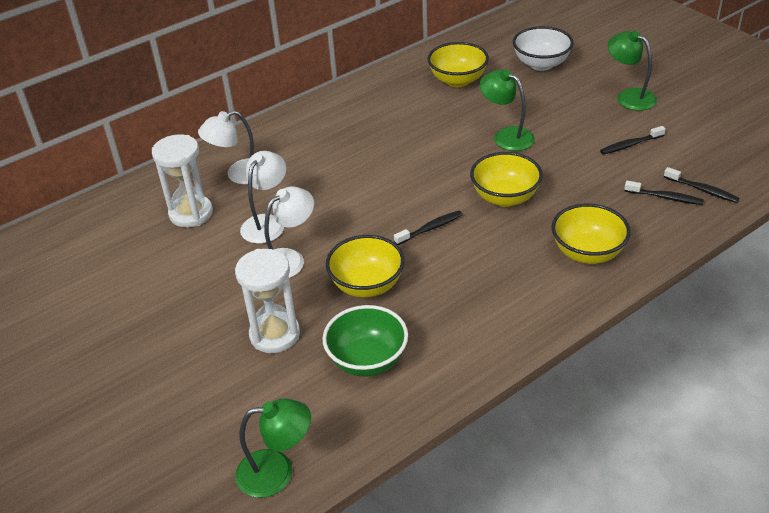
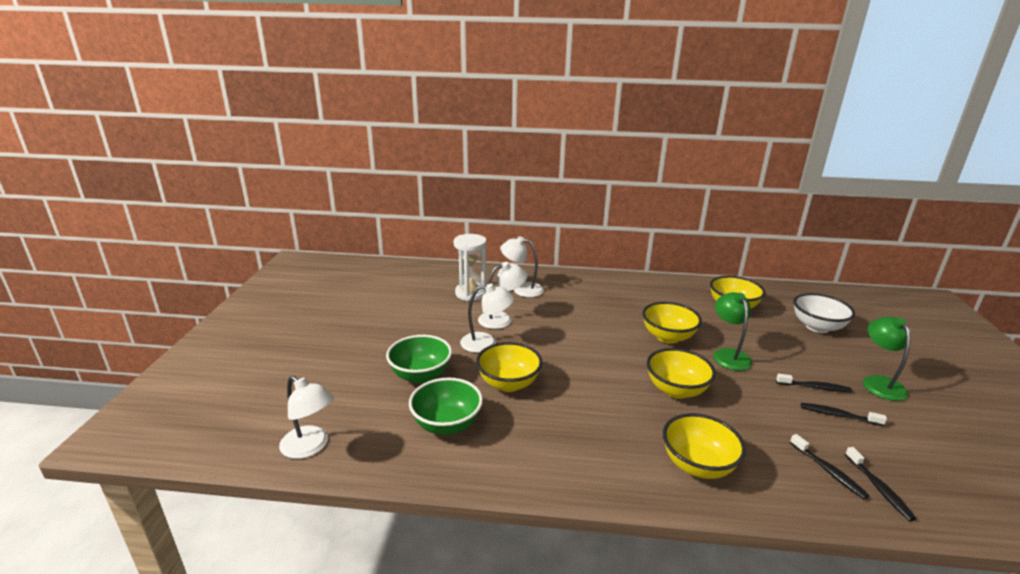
camera: 40 degrees right, 15 degrees down
white hourglass [235,249,300,353] -> green bowl [386,335,452,383]
green lamp [235,398,311,498] -> white lamp [279,376,334,459]
black toothbrush [394,211,463,245] -> black toothbrush moved to [776,373,852,392]
none -> yellow bowl [642,302,702,344]

